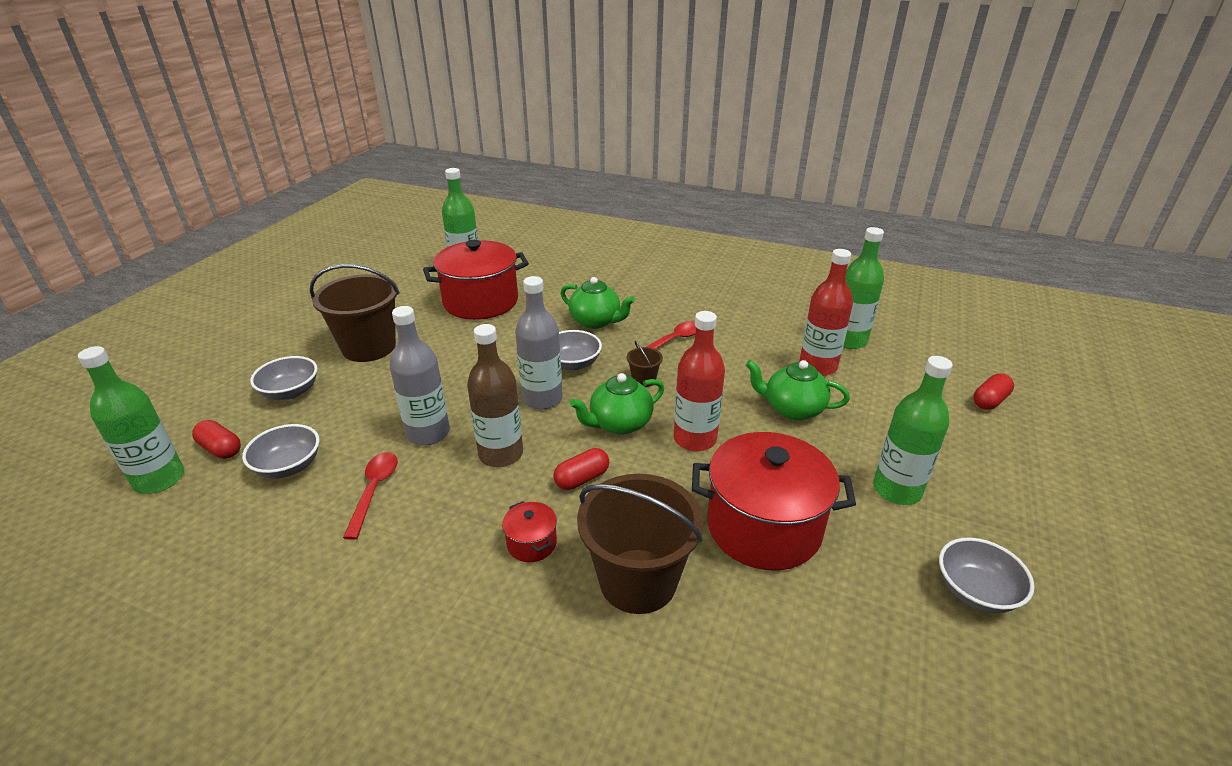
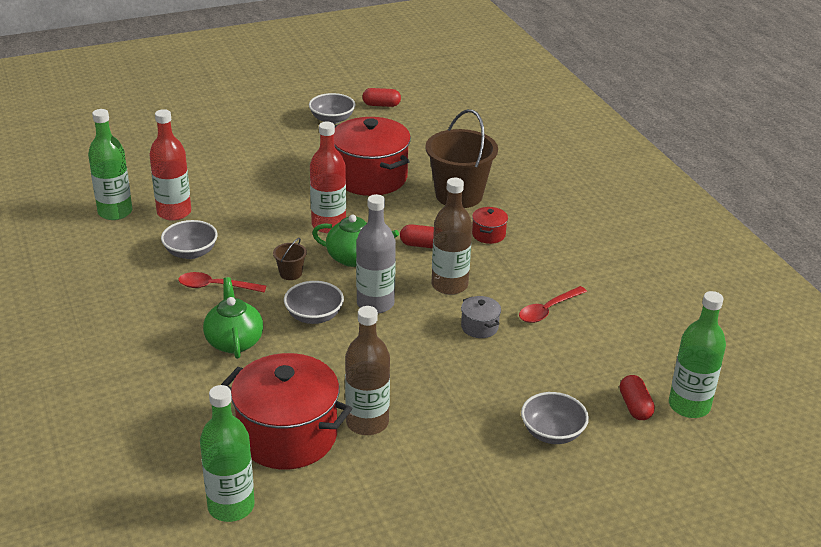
camera: 135 degrees left, 0 degrees up
grey bowl [242,424,320,479] -> grey bowl moved to [161,220,218,259]
brown bucket [310,264,400,362] -> none
grey bottle [390,306,450,446] -> grey pot [461,296,501,338]
green teapot [746,360,850,420] -> none
green bottle [873,356,953,505] -> none
red capsule [973,373,1014,410] -> red capsule moved to [362,88,401,107]
none -> brown bottle [345,306,390,435]

